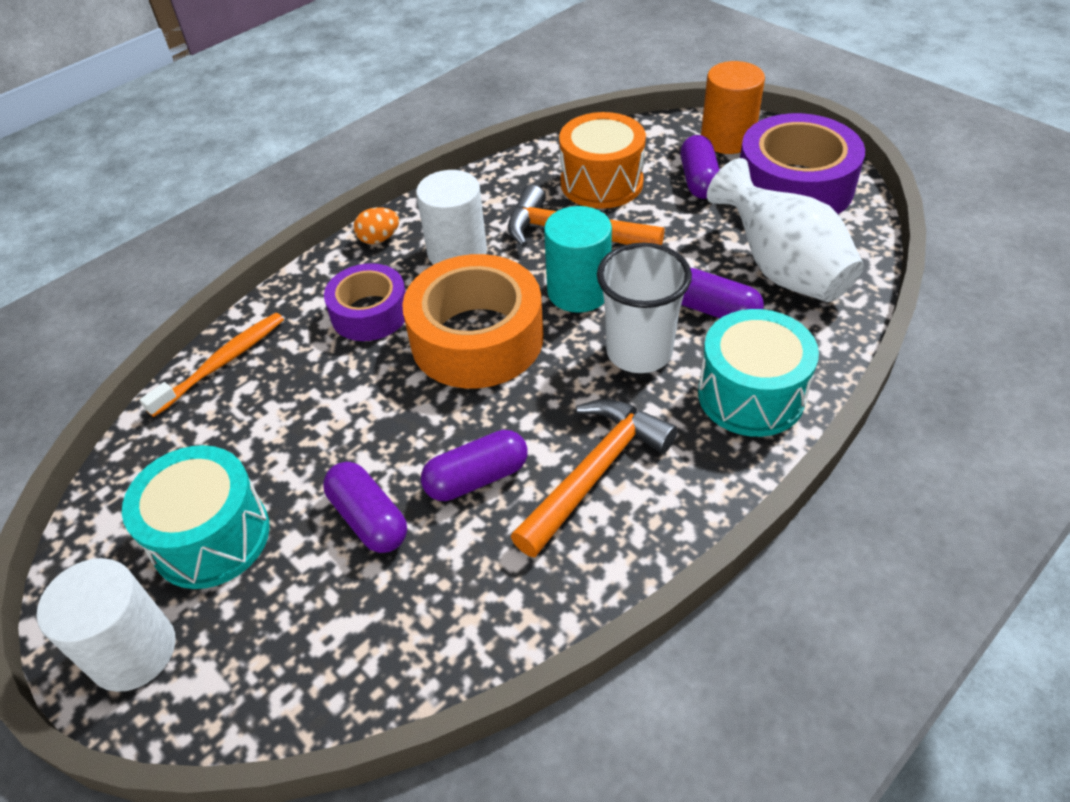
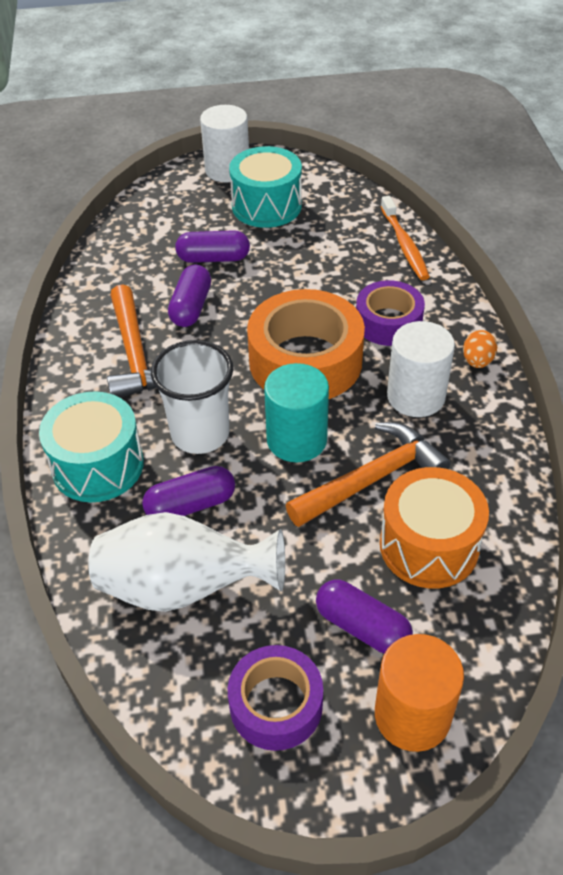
camera: 125 degrees right, 0 degrees up
purple tape [740,113,865,214] -> purple tape [228,645,323,751], size x0.61

